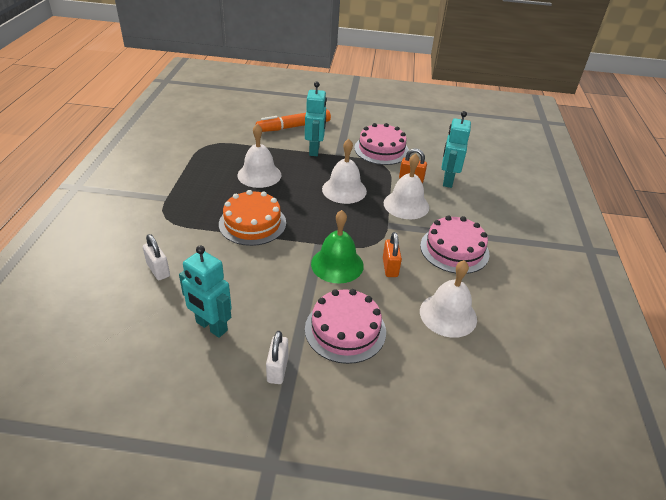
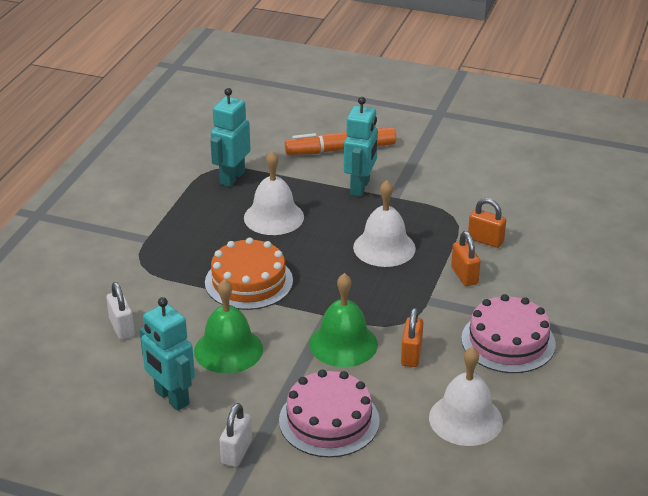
camera: 15 degrees right, 5 degrees down
pink cake [354,123,409,165] -> none
white bell [384,153,429,219] -> orange padlock [451,231,481,286]
turquoise robot [442,111,471,188] -> turquoise robot moved to [211,88,251,187]
none -> green bell [194,279,263,374]

